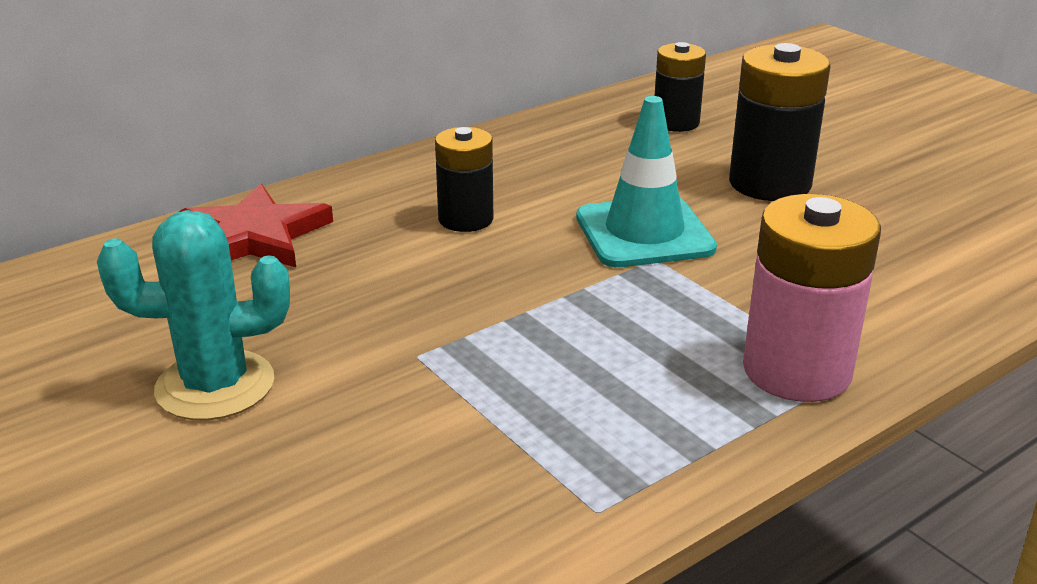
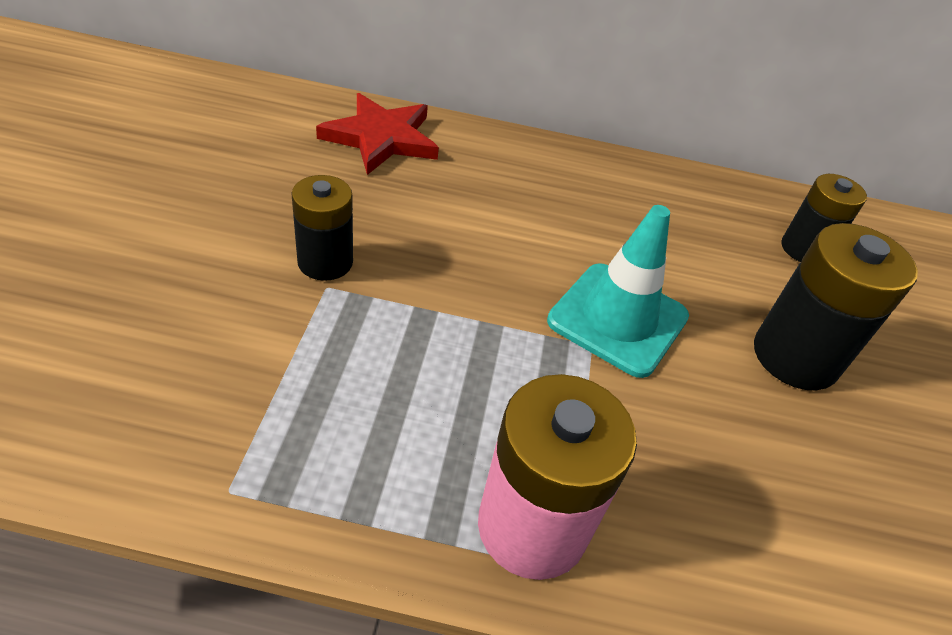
camera: 40 degrees right, 15 degrees up
turquoise cactus [97,210,290,420] -> none
black battery [435,127,493,232] -> black battery moved to [291,175,353,281]

